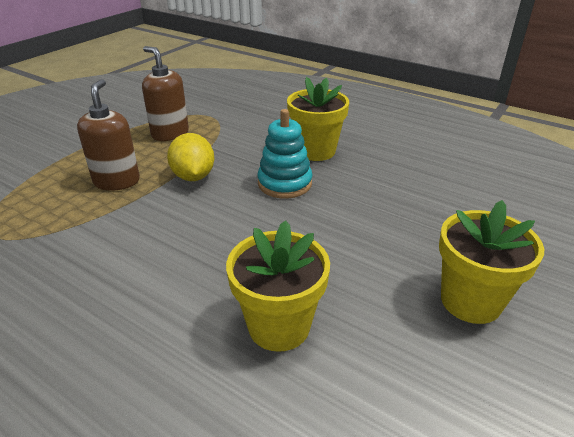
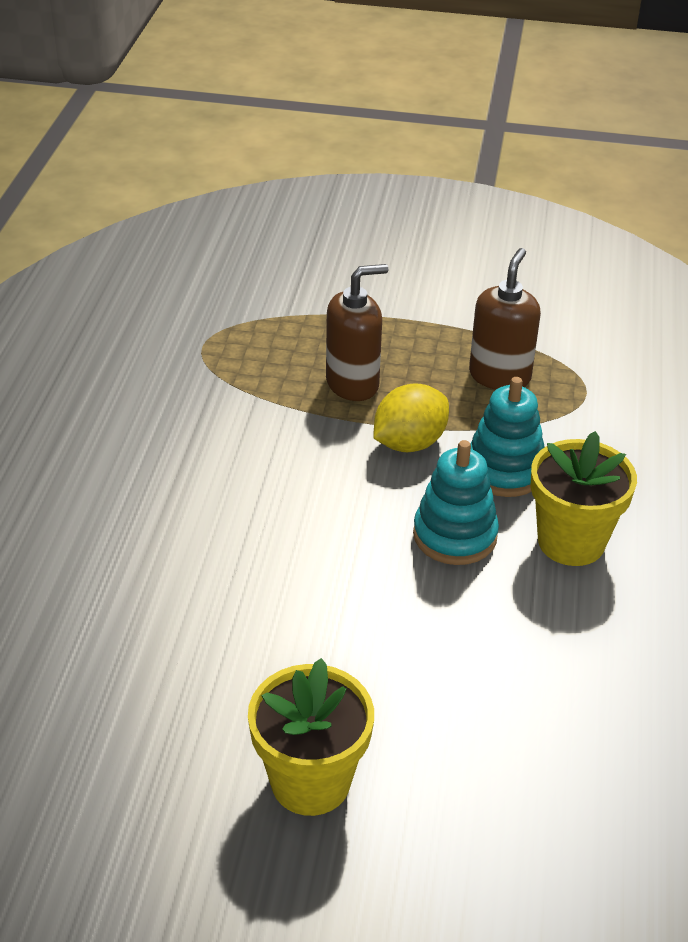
camera: 65 degrees right, 5 degrees up
yellow flower pot [226,220,330,352] -> none
none -> turquoise stacking toy [471,377,544,497]

